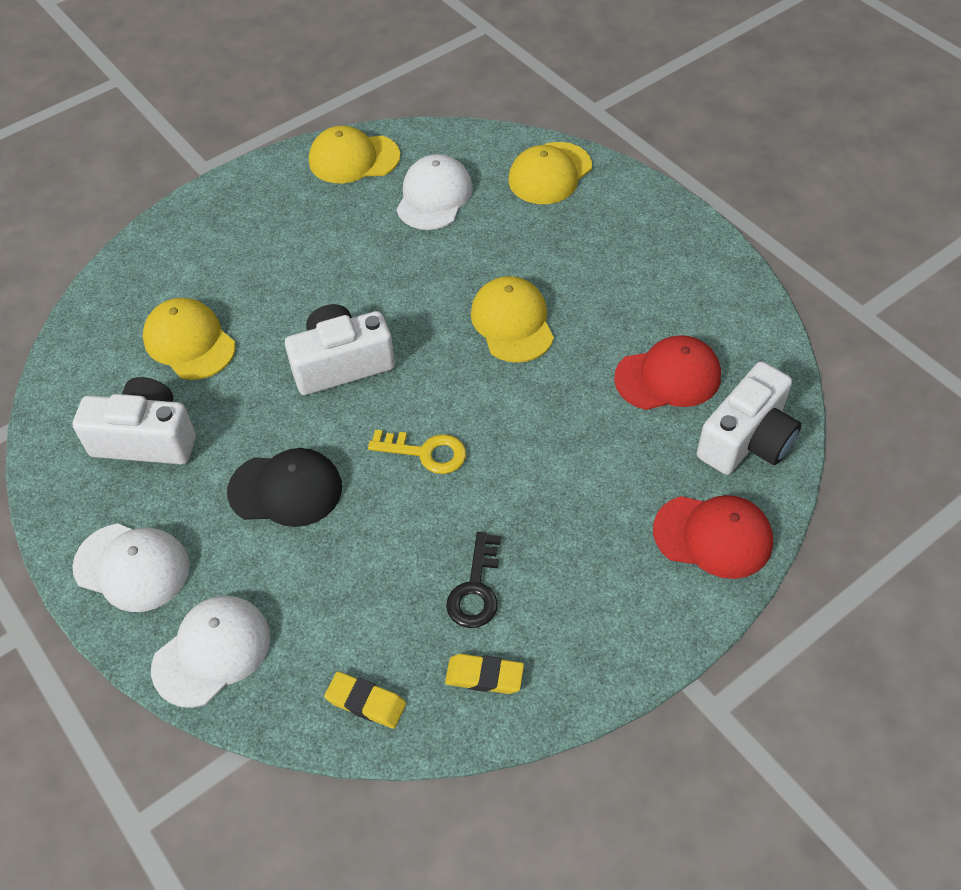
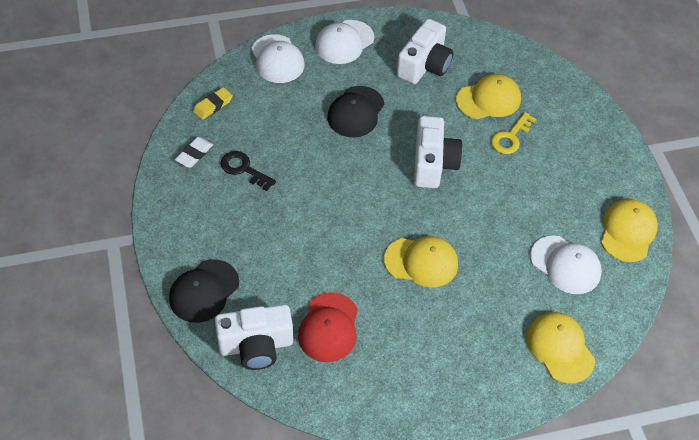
camera: 110 degrees right, 0 degrees up
yellow key [368,430,466,474] -> yellow key moved to [491,112,536,154]
yellow eraser [445,654,524,694] -> white eraser [175,137,213,168]
red cap [653,495,773,579] -> black cap [169,259,239,323]
white camera [697,362,801,475] -> white camera turned 75 degrees counterclockwise [215,305,293,370]

